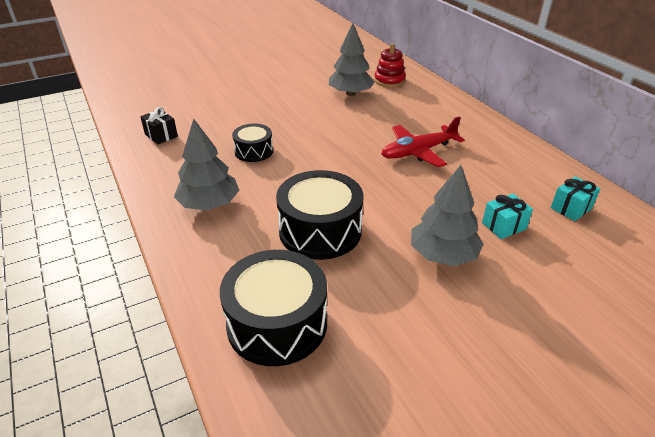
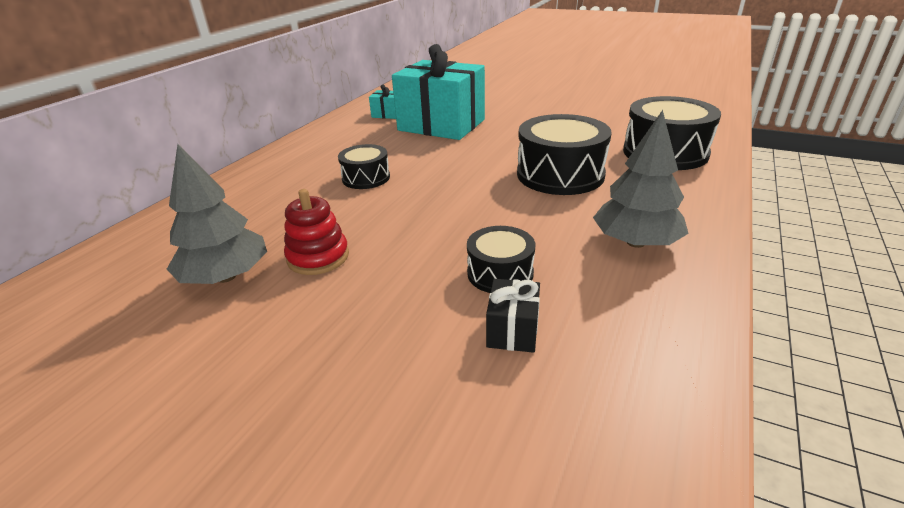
camera: 125 degrees left, 5 degrees down
black gift [140,107,178,144] -> black gift moved to [486,279,540,353]
red stacking toy [374,43,406,87] -> red stacking toy moved to [284,189,349,275]
red plane [382,116,465,167] -> black drum [338,144,390,189]
grey tree [411,165,484,266] -> none
turquoise gift [482,194,533,239] -> turquoise gift [392,44,485,140], size x2.46

